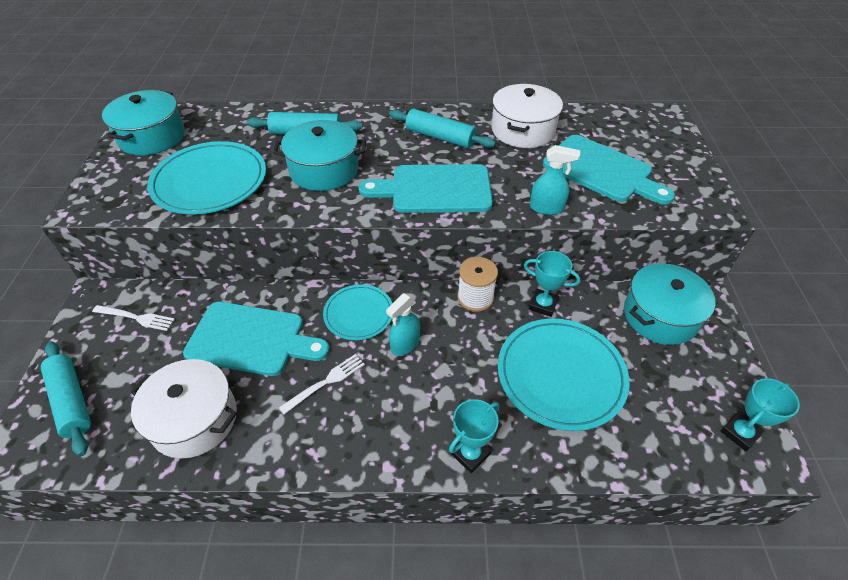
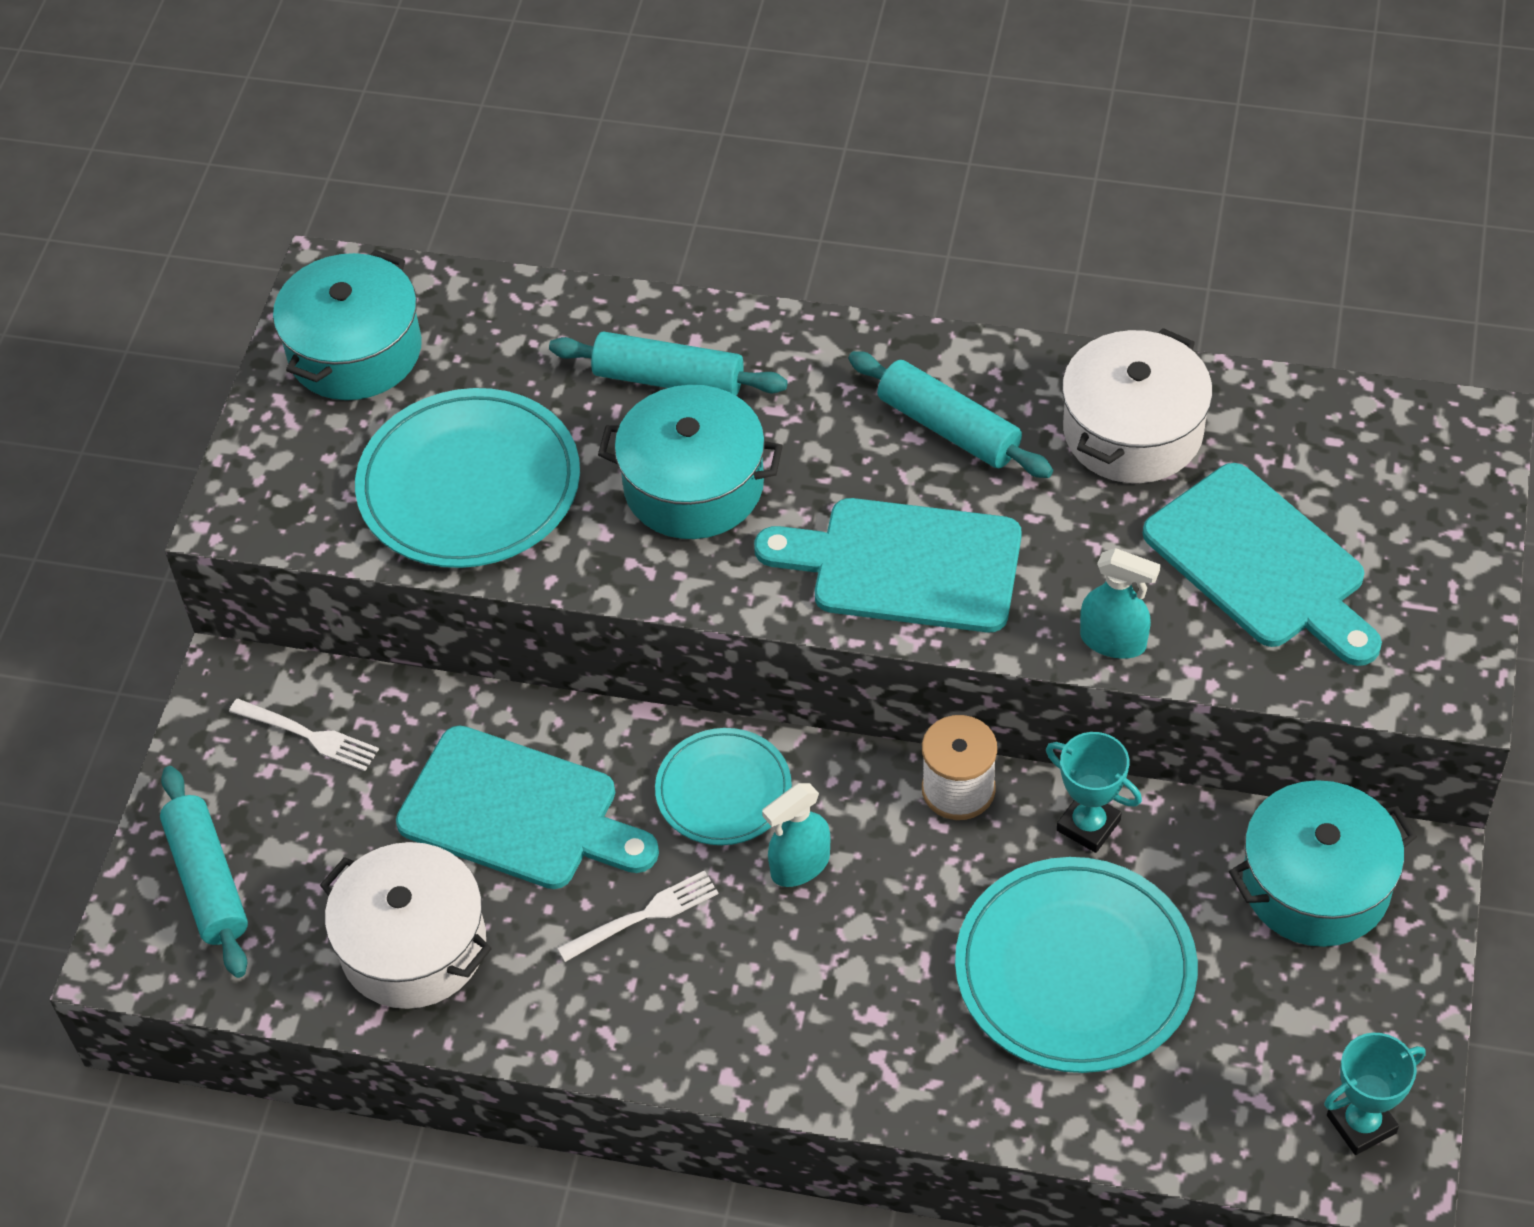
camera: 15 degrees right, 5 degrees up
turquoise trophy [449,399,499,473] -> none

